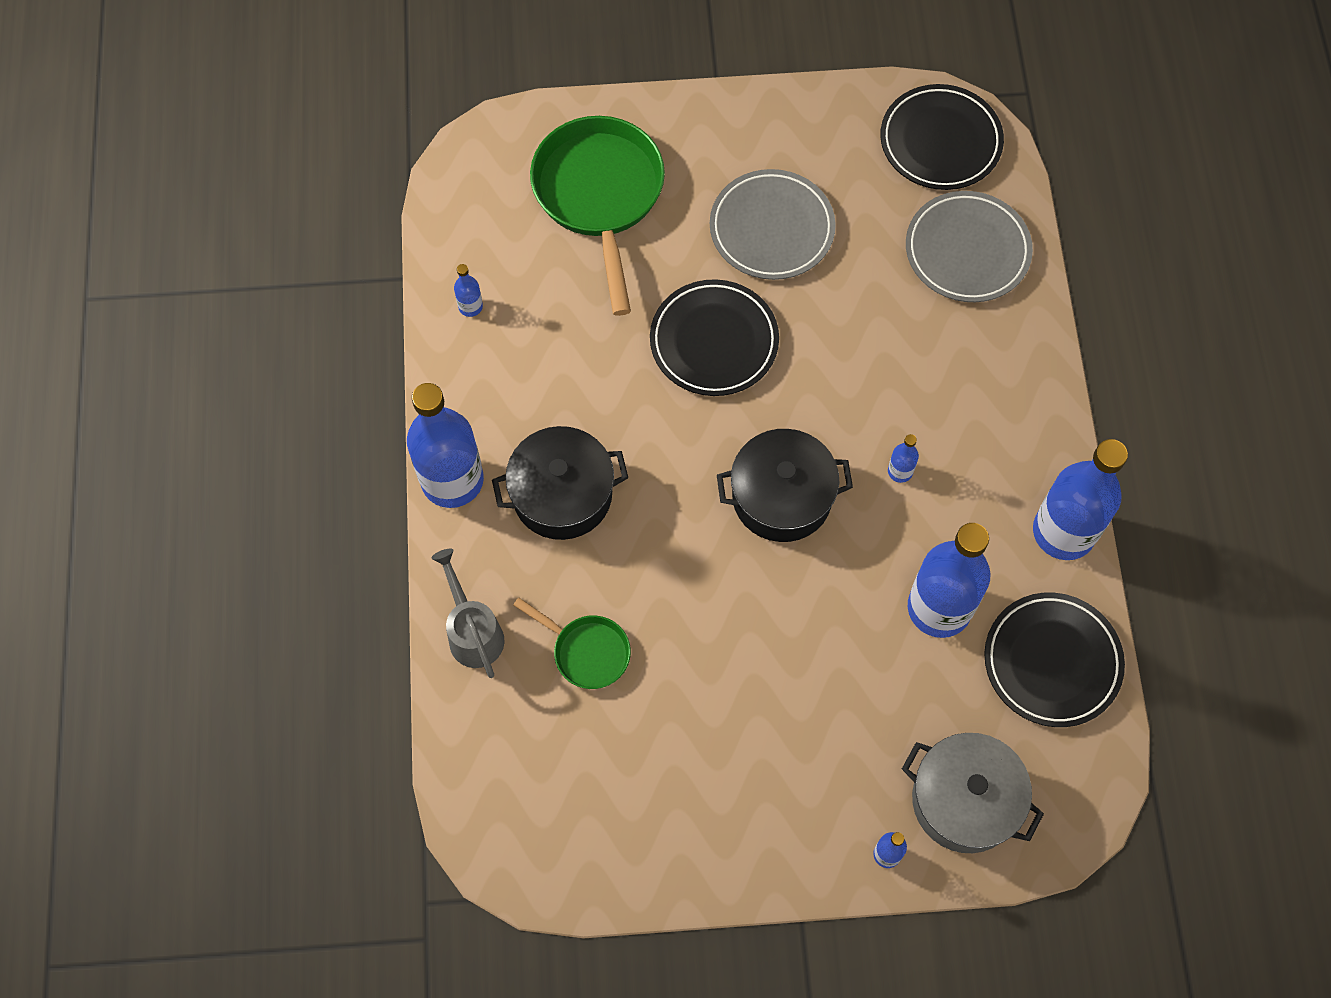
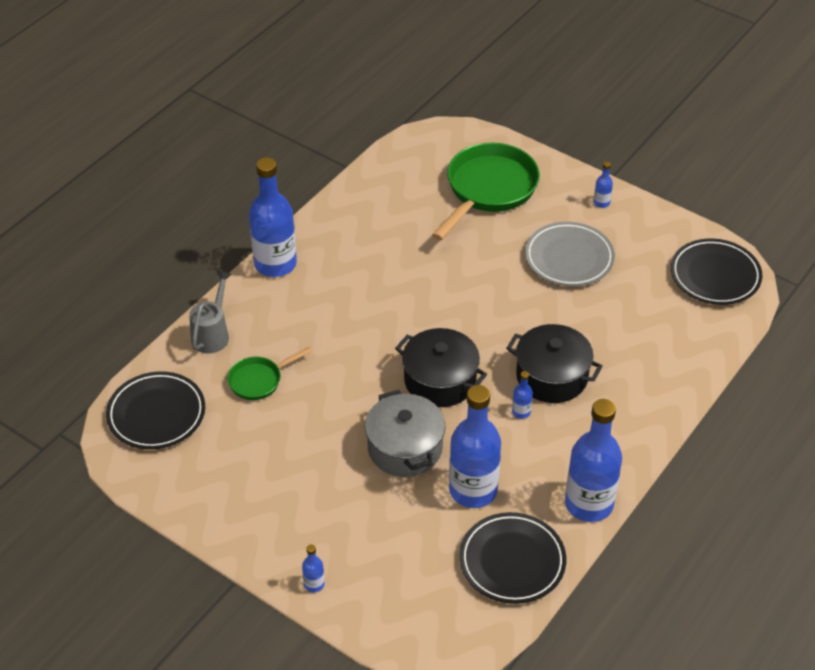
camera: 40 degrees right, 20 degrees down
blue bottle [454,264,483,317] -> blue bottle moved to [594,162,613,208]
black pot [492,426,628,540] -> black pot moved to [506,324,603,403]
green pan [513,598,631,689] -> green pan turned 75 degrees clockwise [227,347,312,400]
black plate [650,279,779,396] -> black plate moved to [106,371,205,449]
grey pot [902,733,1044,853] -> grey pot moved to [365,390,446,477]
grey plate [906,191,1033,302] -> none

